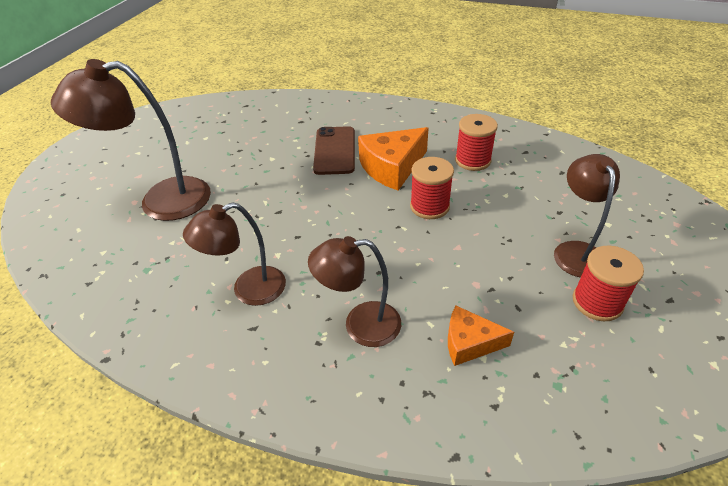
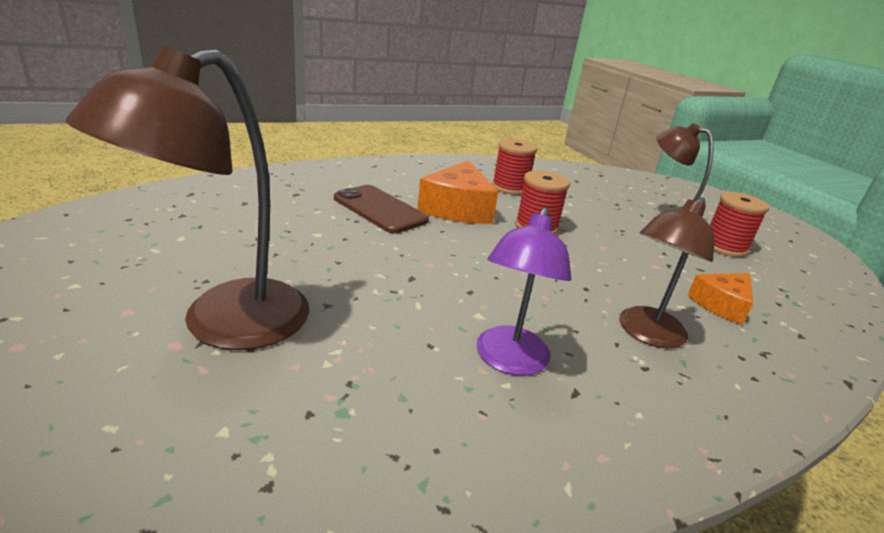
camera: 50 degrees left, 15 degrees down
brown lamp [183,202,286,306] -> purple lamp [476,207,571,376]

